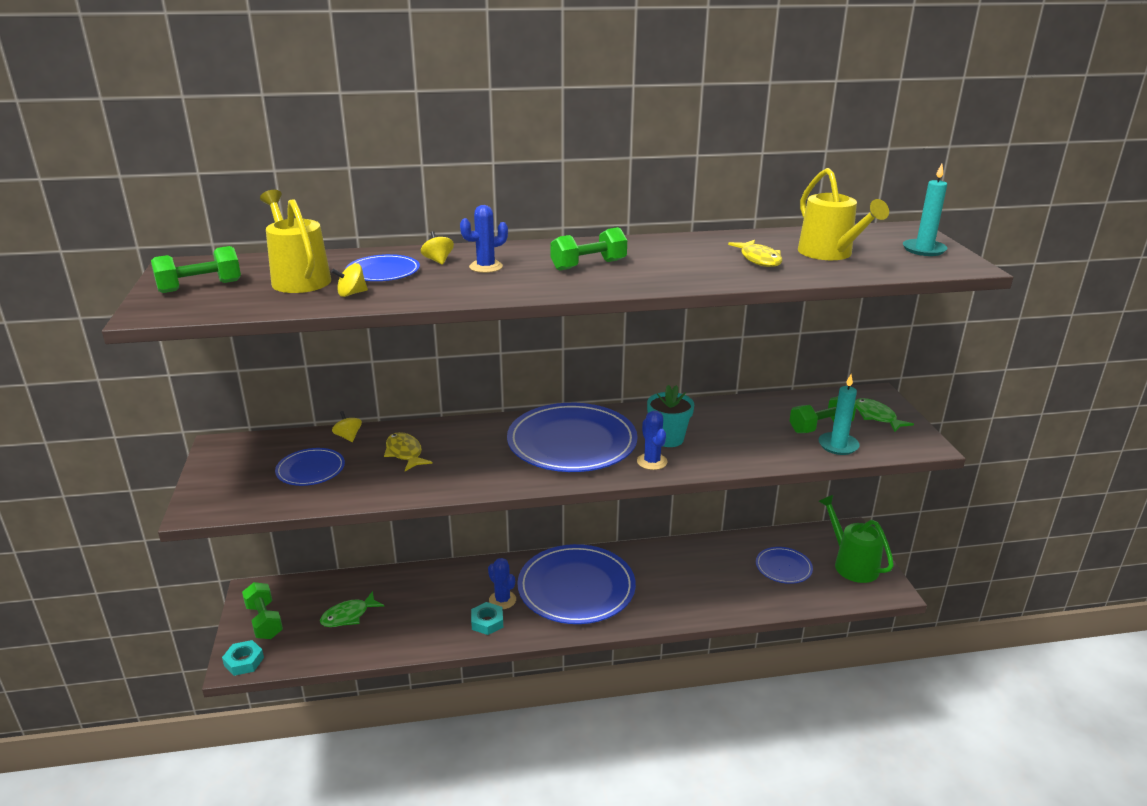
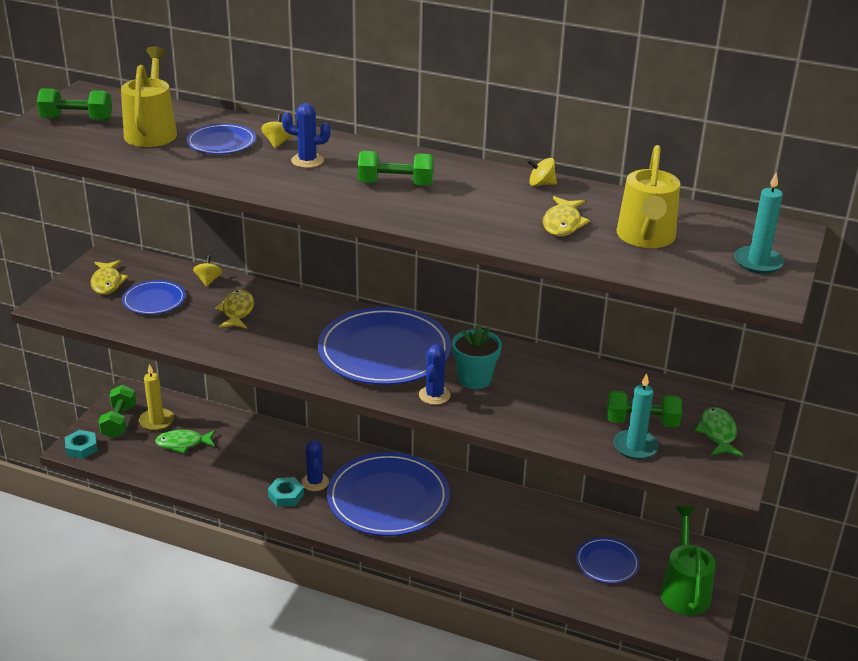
camera: 30 degrees right, 5 degrees up
yellow spinning top [331,263,368,297] -> yellow spinning top moved to [527,158,557,186]
none -> yellow fish [90,260,129,295]
none -> yellow candle [139,364,174,431]

